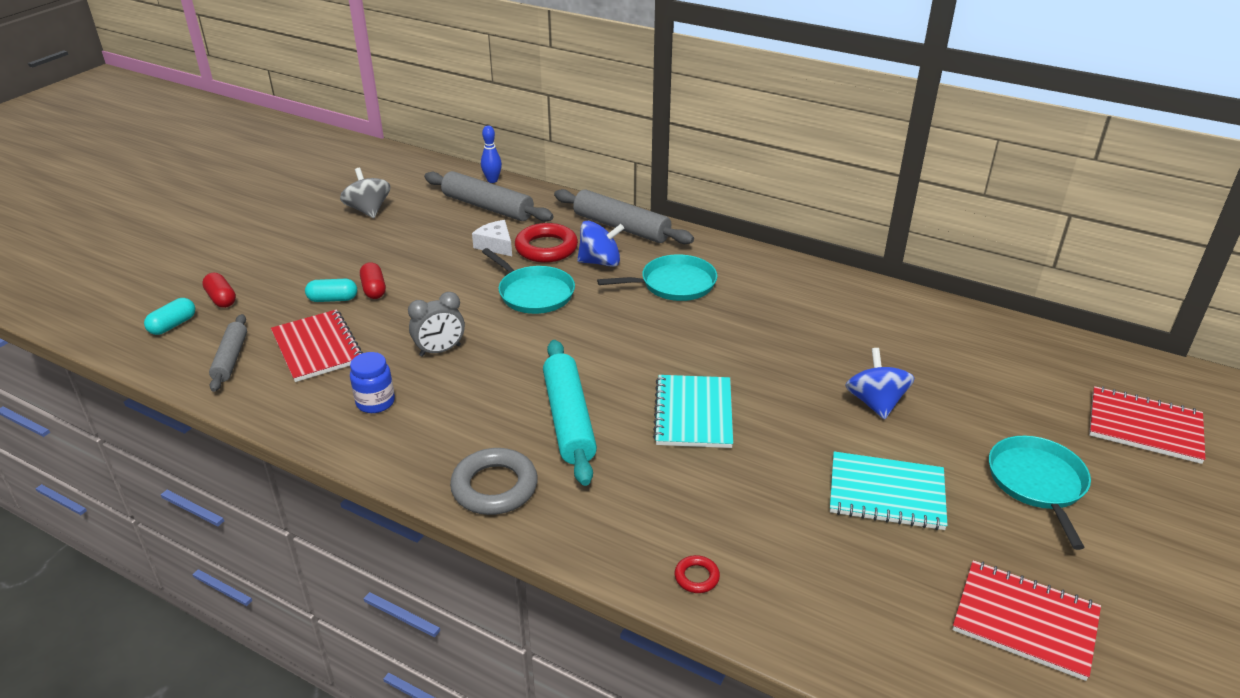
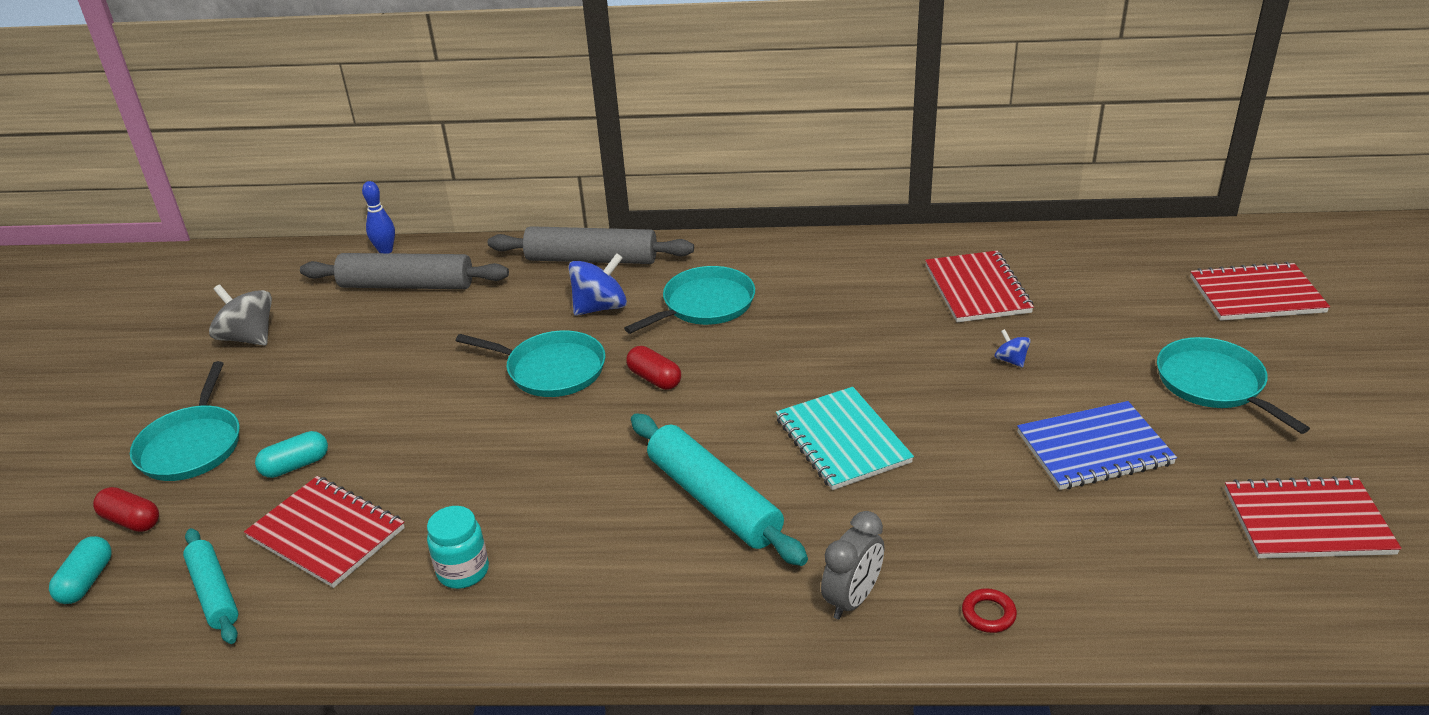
camera: 25 degrees left, 0 degrees up
grey rolling pin [209,314,247,392] -> turquoise rolling pin [183,528,238,644]
blue jar [350,352,395,413] -> turquoise jar [427,506,489,589]
red capsule [360,262,386,299] -> red capsule moved to [626,346,681,390]
grey clock [408,292,465,357] -> grey clock moved to [821,511,884,619]
grey ring [450,448,538,515] -> none
white cheese [472,220,512,256] -> none
red ring [515,223,578,263] -> none
turquoise notebook [830,451,948,530] -> blue notebook [1017,401,1177,490]
blue spinning top [845,348,915,420] -> blue spinning top [994,329,1031,368], size x0.51
none -> turquoise pan [130,361,240,481]
none -> red notebook [925,251,1034,322]

